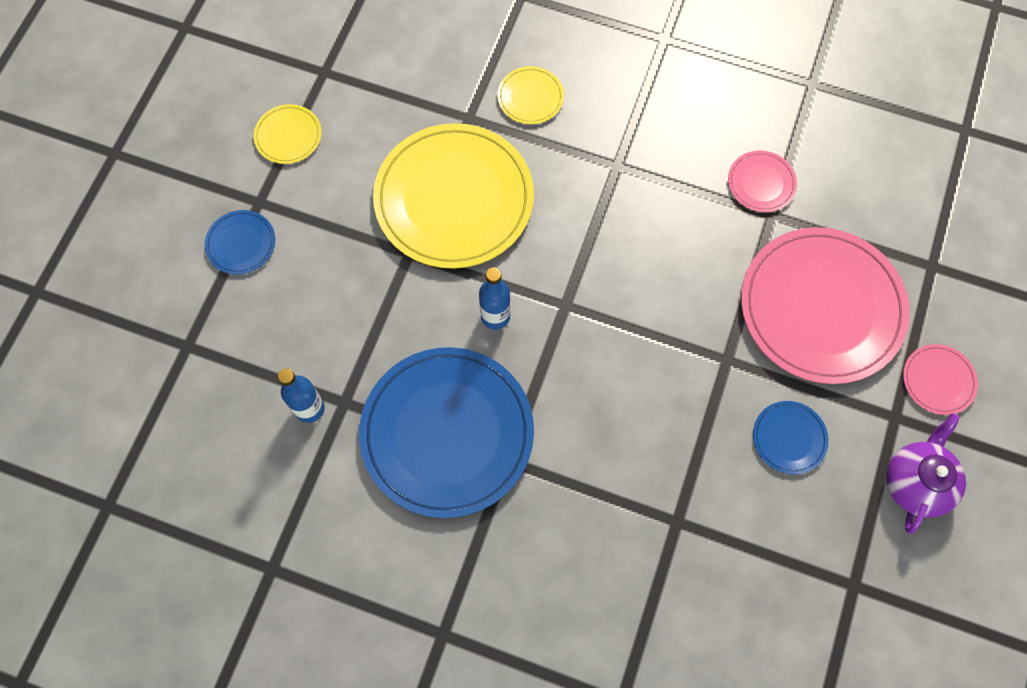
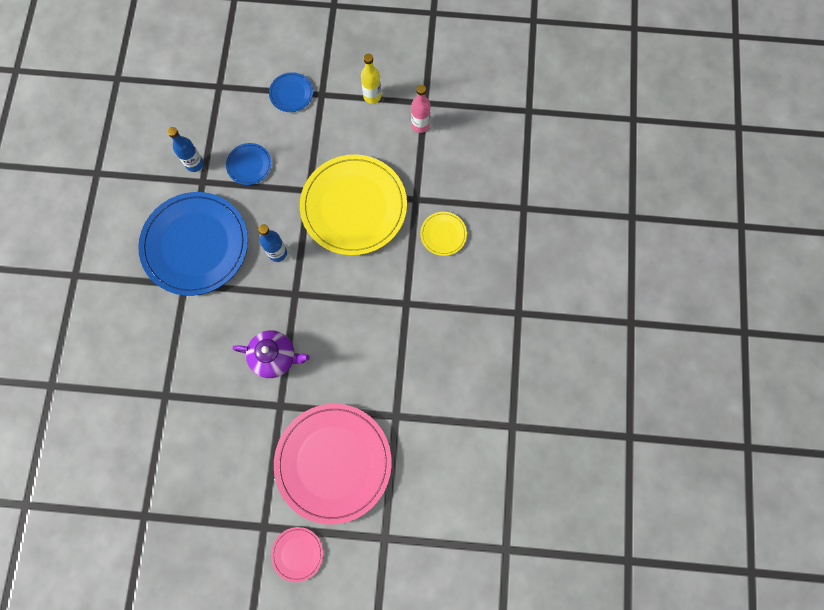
camera: 75 degrees right, 5 degrees up
yellow plate [254,104,322,164] -> yellow bottle [361,53,381,104]
pink plate [728,151,797,212] -> none
blue plate [753,401,829,474] -> blue plate moved to [226,143,272,185]
purple teapot [886,413,966,534] -> purple teapot moved to [232,330,310,378]
none -> pink bottle [411,85,431,133]

